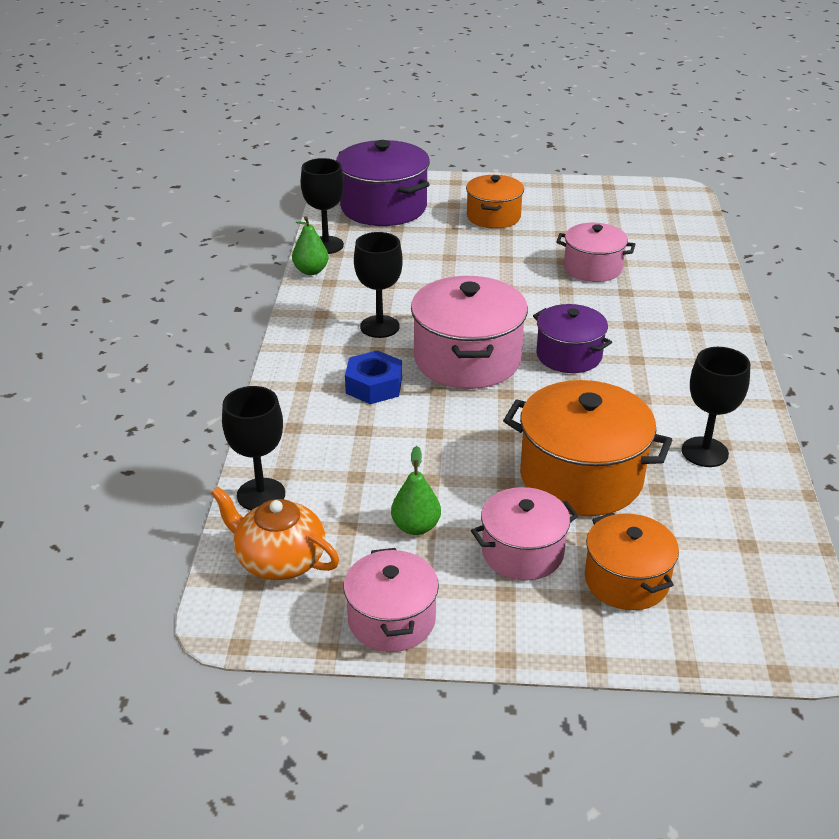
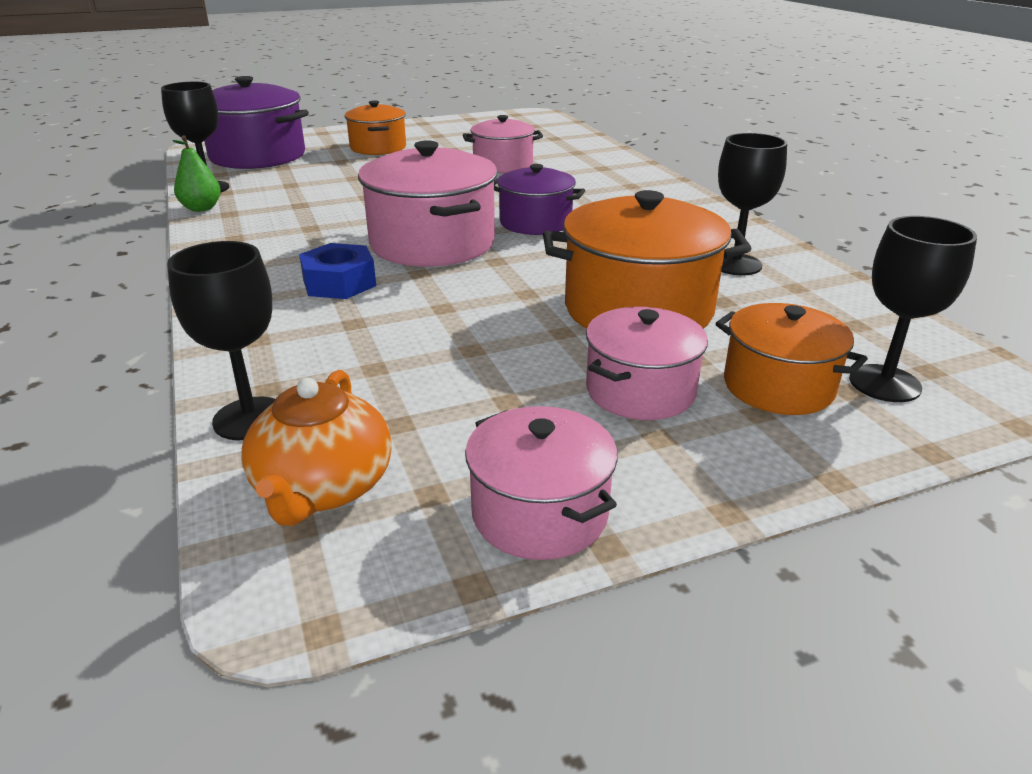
camera: 25 degrees left, 5 degrees down
orange teapot [211,486,339,580] -> orange teapot turned 90 degrees counterclockwise [241,370,392,526]
black goblet [354,232,403,338] -> black goblet moved to [849,216,977,402]
green pear [391,446,441,535] -> none

